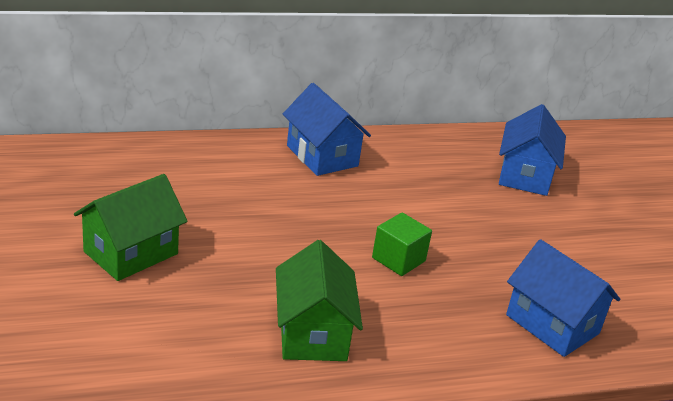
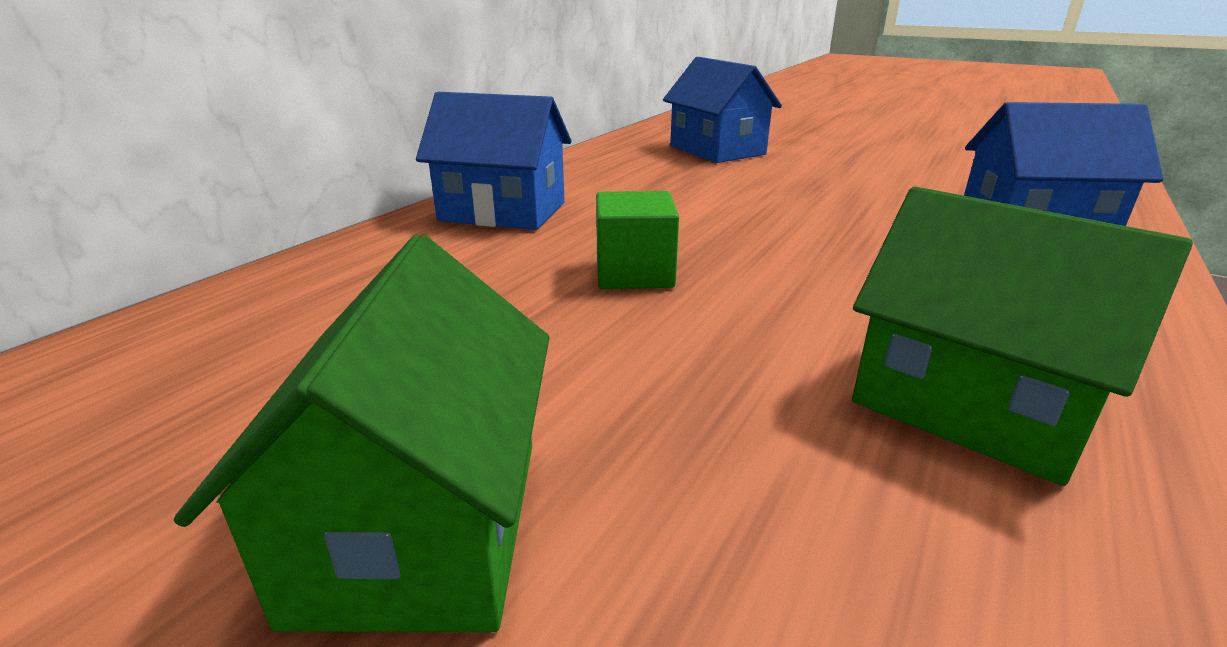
camera: 40 degrees left, 5 degrees down
green cube [372,213,432,276] -> green cube moved to [596,191,679,289]

